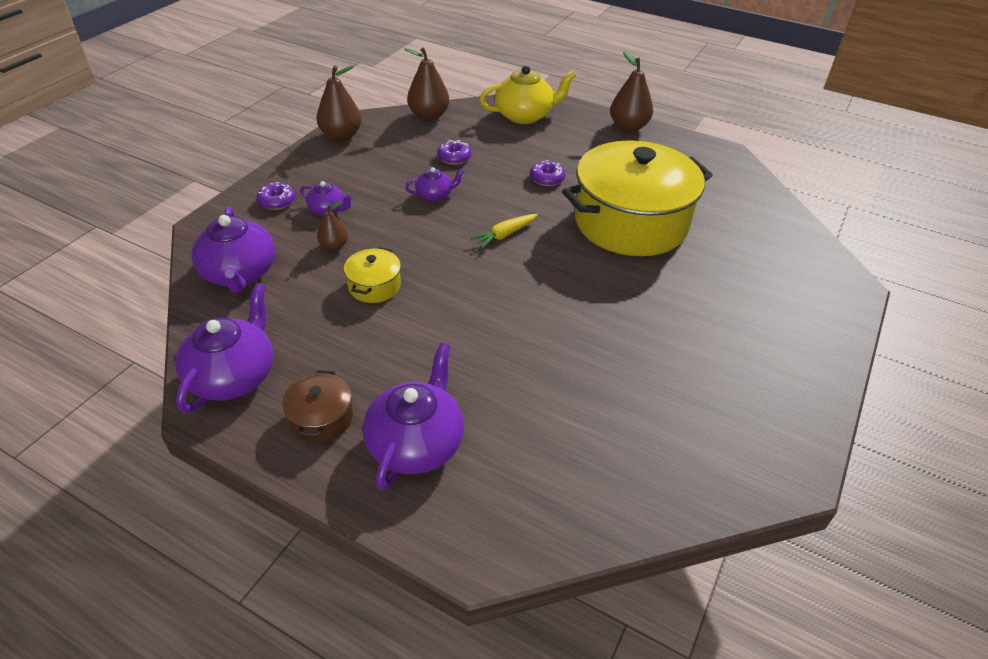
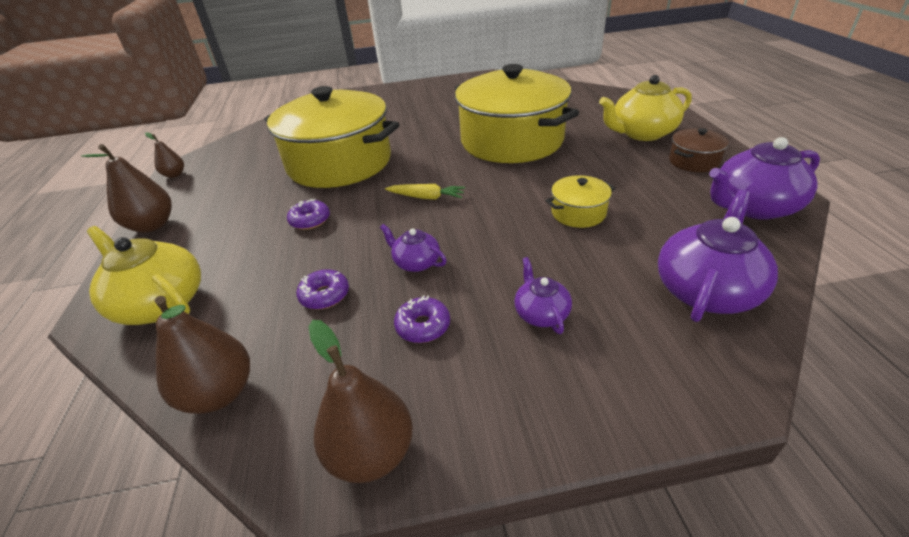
camera: 125 degrees left, 5 degrees down
purple donut [257,182,296,210] -> purple donut moved to [394,295,450,343]
brown pear [317,201,348,251] -> brown pear moved to [145,132,184,178]
purple teapot [363,343,464,491] -> yellow teapot [599,75,692,141]
none -> yellow pot [455,64,579,163]

